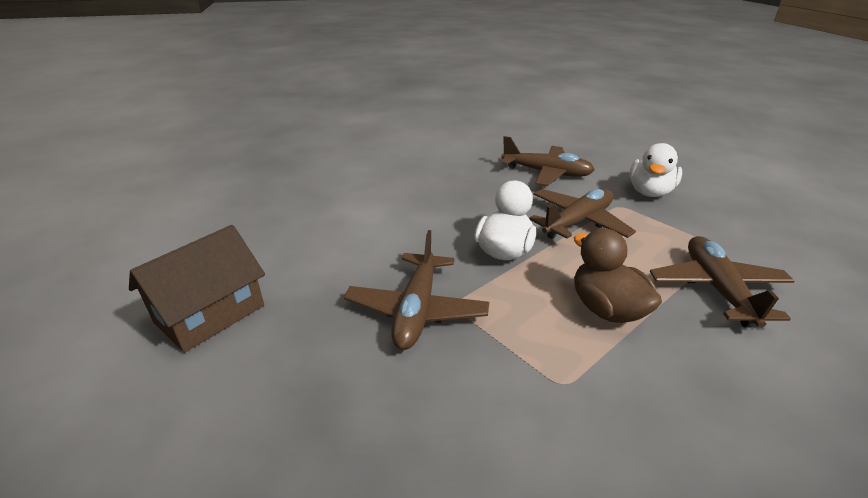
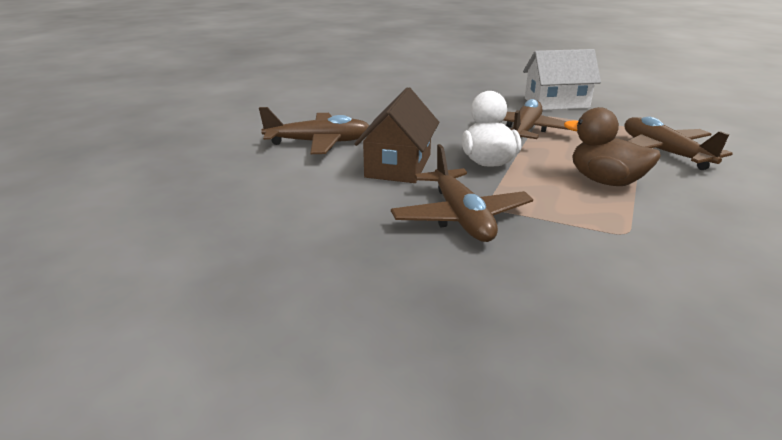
camera: 25 degrees left, 5 degrees down
brown house [129,225,265,353] -> brown house moved to [354,87,439,183]
brown plane [501,136,595,186] -> brown plane moved to [259,107,369,154]
white duck [629,143,682,197] -> white house [523,49,601,110]

